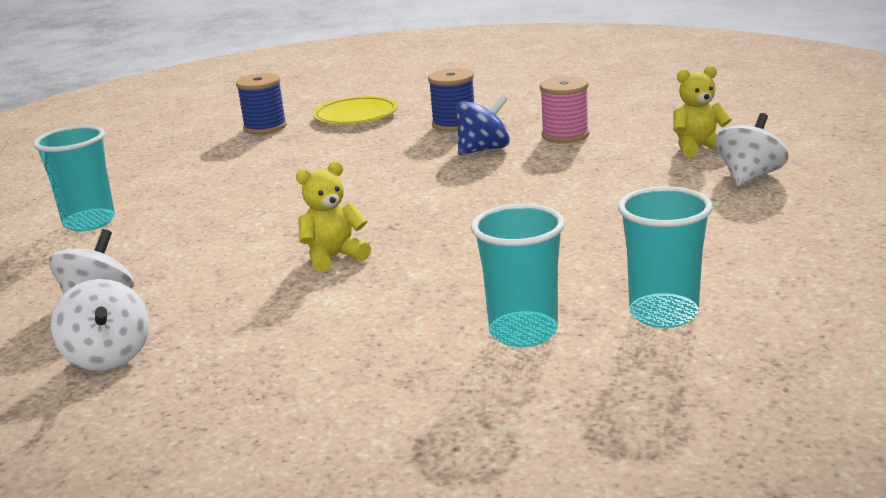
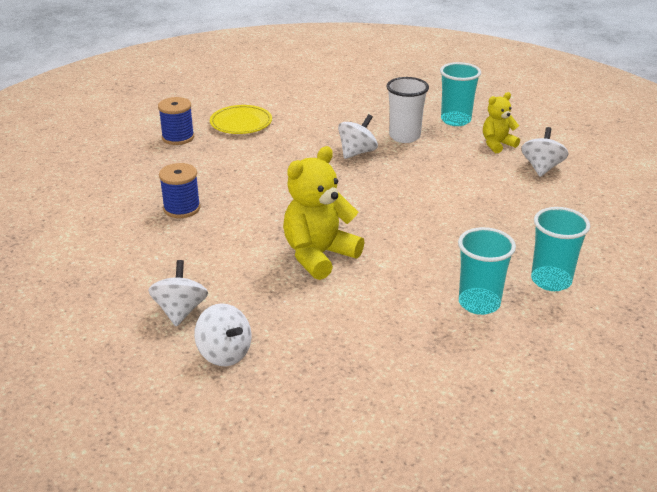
camera: 20 degrees left, 10 degrees up
turquoise cup [33,125,115,232] -> turquoise cup moved to [440,62,481,126]
yellow teddy bear [296,161,371,272] -> yellow teddy bear [283,146,364,280], size x1.74
blue spool [428,68,475,132] -> blue spool moved to [159,163,201,218]
blue spinning top [456,95,510,155] -> white spinning top [338,114,378,159]
pink spool [540,76,589,143] -> white cup [386,77,429,143]

